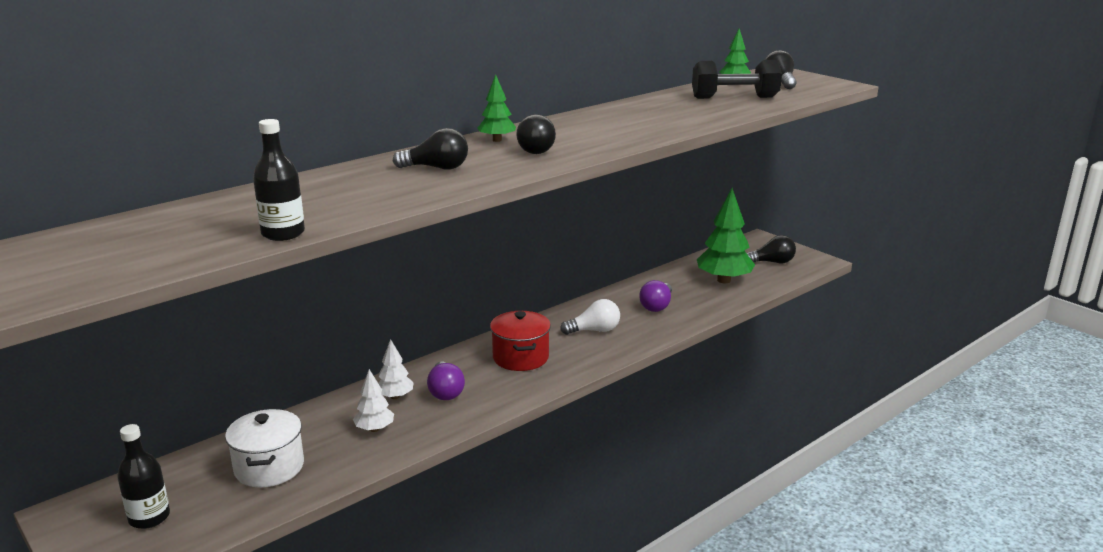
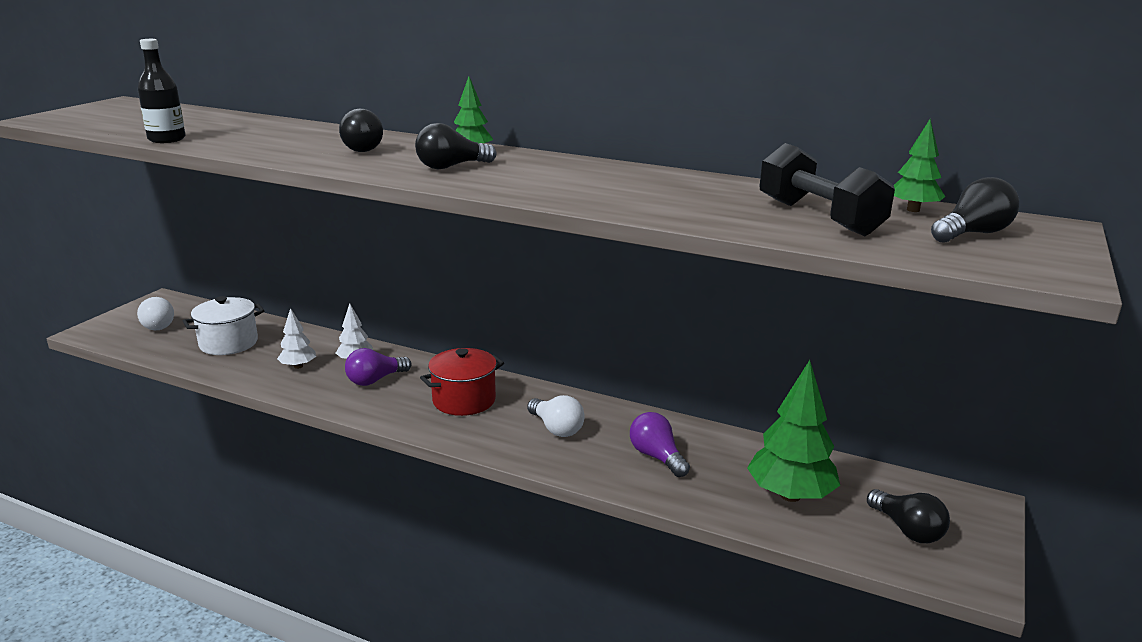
camera: 65 degrees right, 0 degrees up
black bottle [117,424,170,529] -> white light bulb [137,297,174,330]
purple light bulb [639,280,672,312] -> purple light bulb turned 60 degrees clockwise [630,412,690,477]

